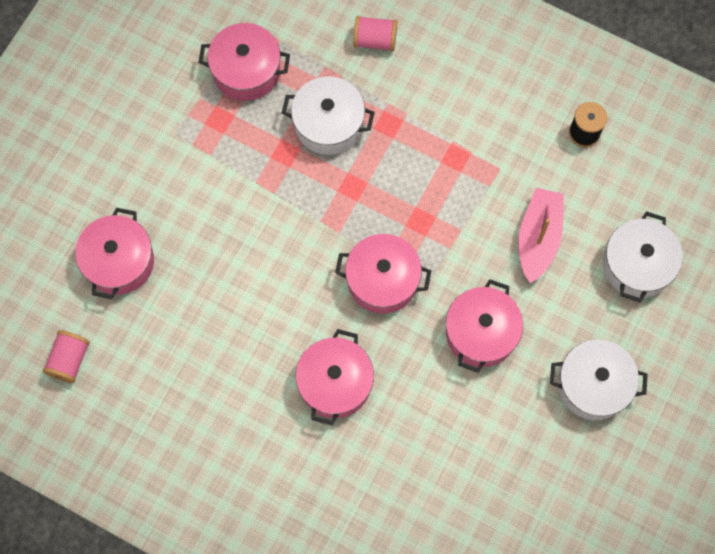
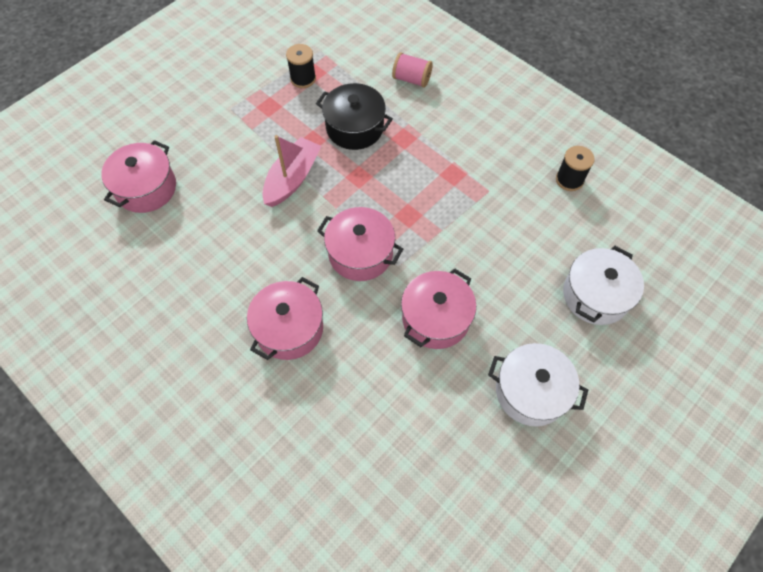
camera: 15 degrees right, 10 degrees down
pink spool [43,330,90,383] -> none
pink pot [198,23,290,101] -> black spool [286,44,316,88]
white pot [282,76,375,155] -> black pot [316,83,393,150]
pink boat [518,188,564,283] -> pink boat moved to [262,135,321,207]

